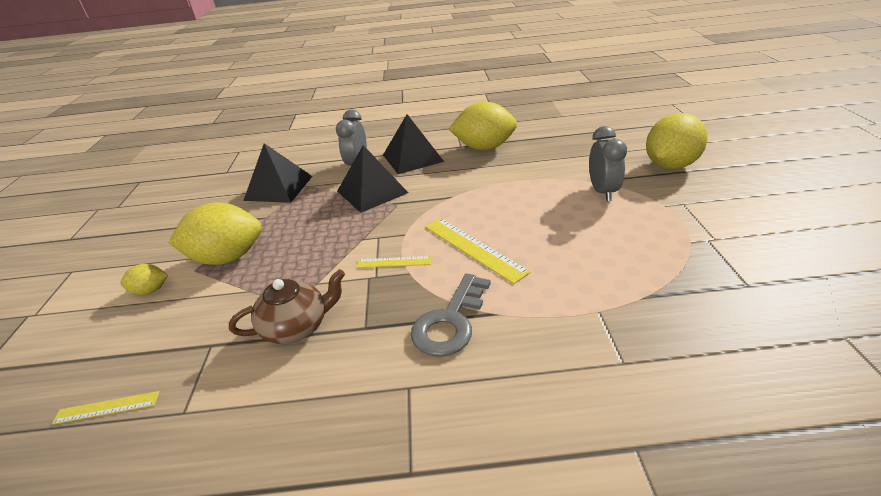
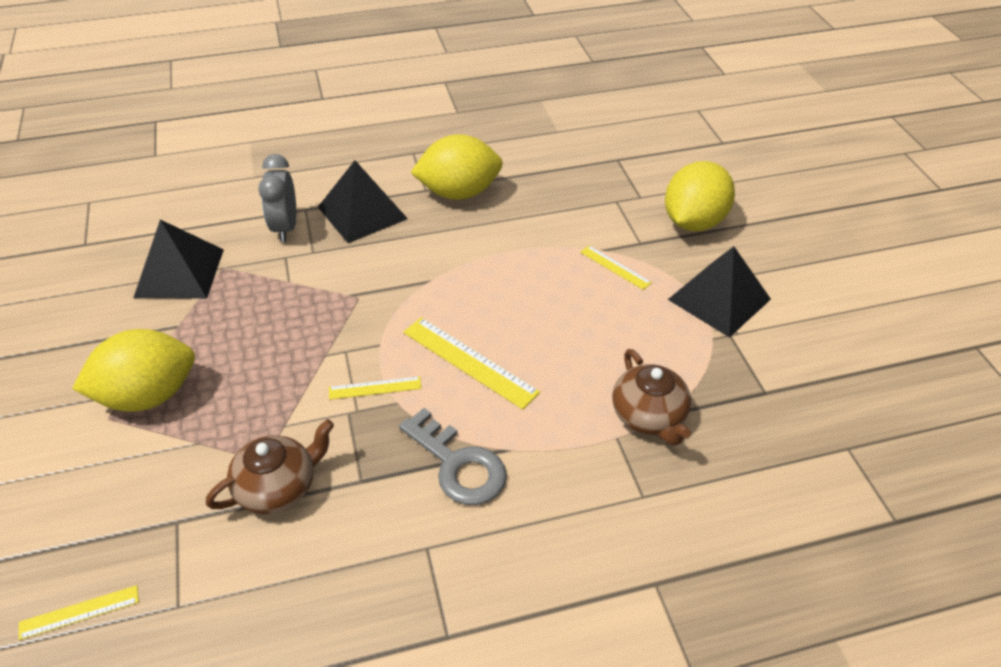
camera: 15 degrees left, 10 degrees up
yellow lemon [121,264,168,295] -> none
black pyramid [337,145,408,213] -> black pyramid moved to [668,246,771,338]
grey key [411,273,491,357] -> grey key turned 60 degrees counterclockwise [399,408,507,505]
grey clock [589,126,627,201] -> yellow ruler [580,246,652,290]
none -> brown teapot [612,349,691,446]

